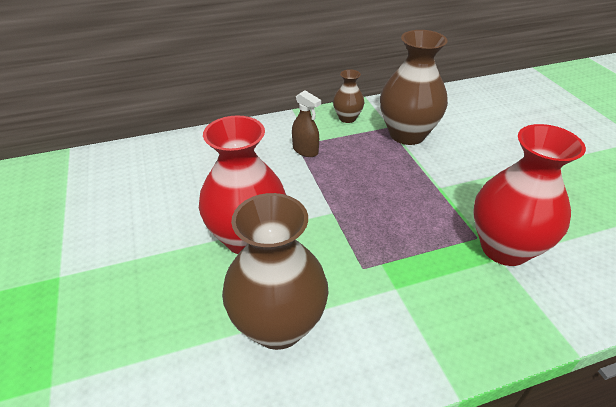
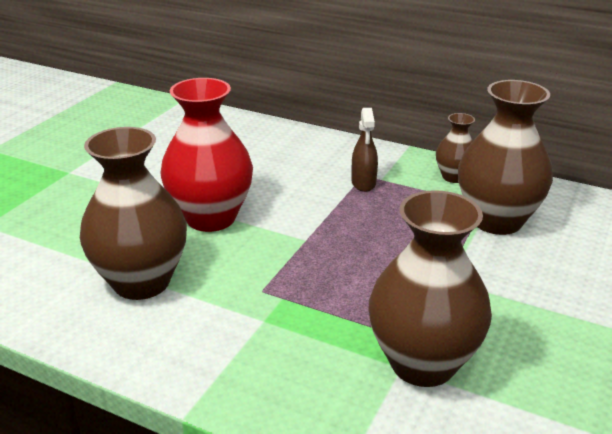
camera: 45 degrees right, 10 degrees down
red vase [473,124,586,266] -> brown vase [369,190,492,387]

